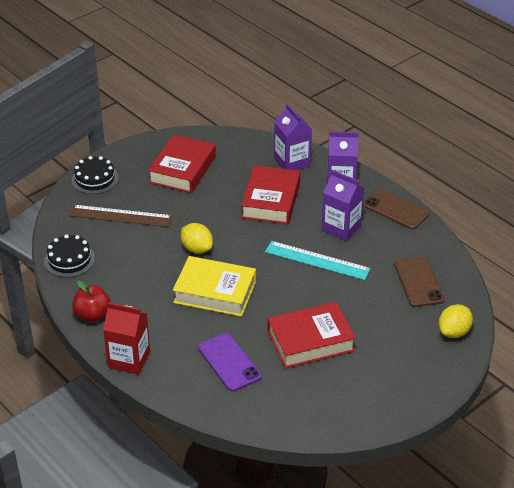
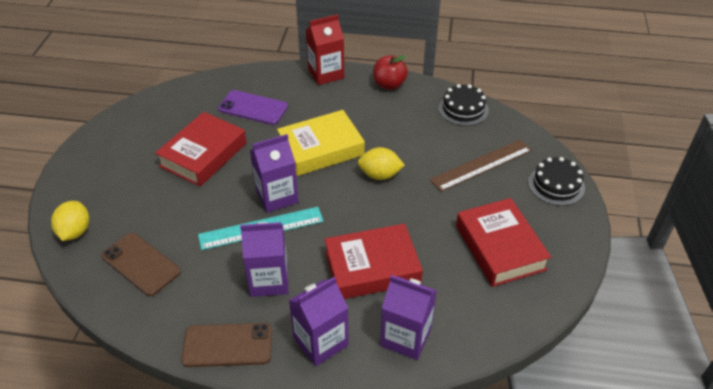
camera: 140 degrees right, 5 degrees up
red book [241,165,300,224] -> red book turned 75 degrees counterclockwise [324,224,423,299]
none -> purple carton [250,134,299,213]

